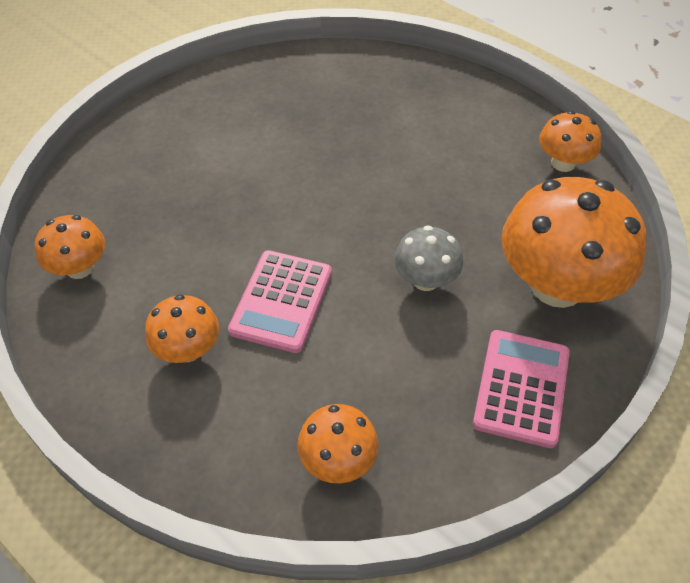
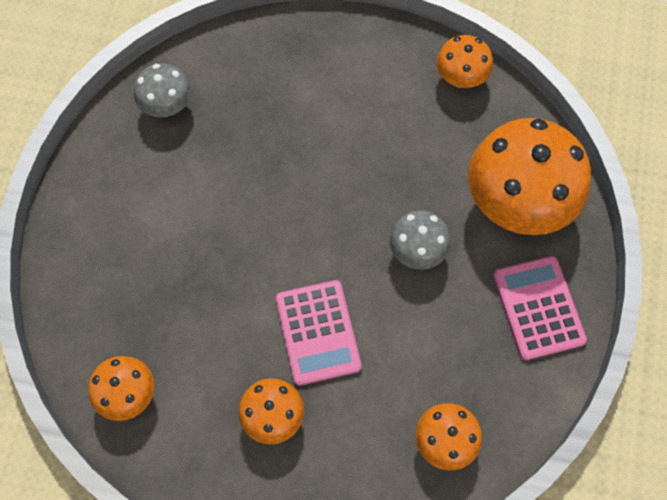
camera: 30 degrees left, 15 degrees up
none -> grey mushroom [134,63,191,118]

